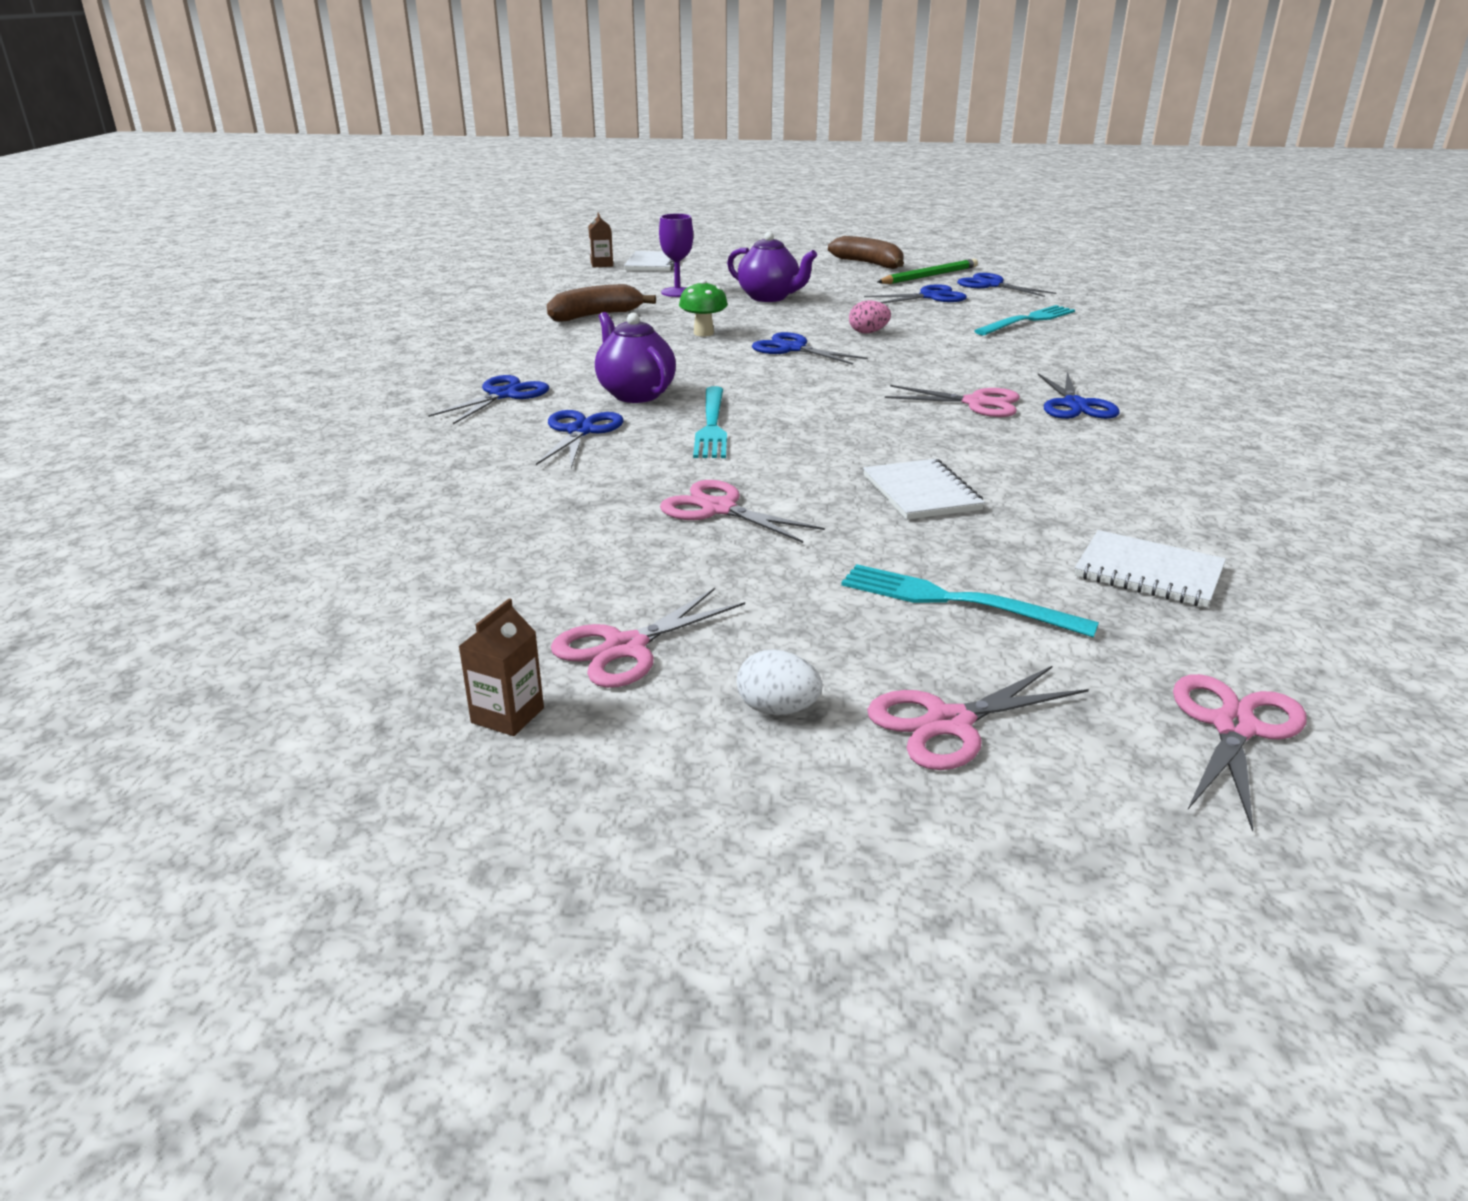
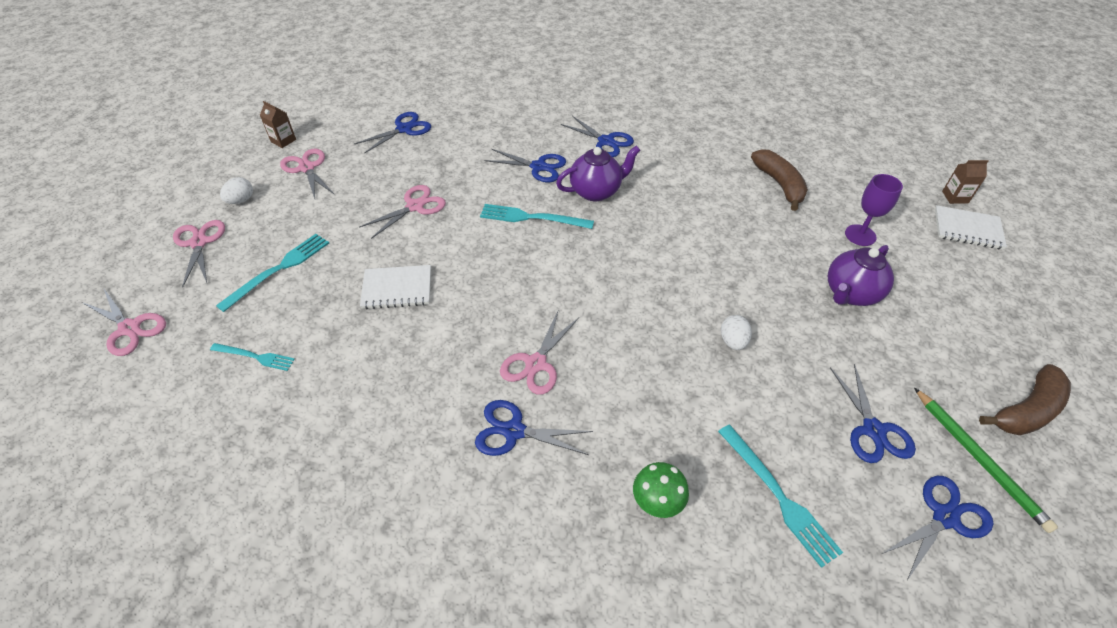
camera: 100 degrees right, 20 degrees up
green mushroom [679,280,728,337] -> green mushroom moved to [633,462,689,518]
blue scissors [752,332,868,365] -> blue scissors moved to [354,112,431,154]
pink egg [849,300,891,334] -> white egg [721,315,752,350]
white notebook [1075,530,1226,608] -> turquoise fork [210,343,295,371]

